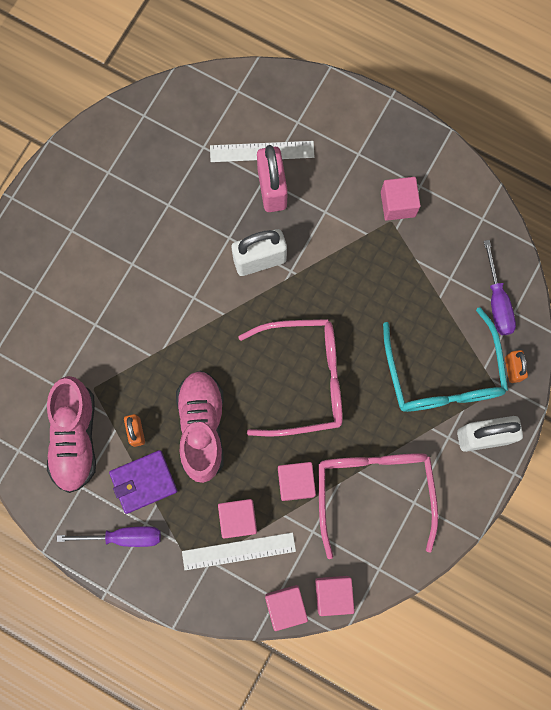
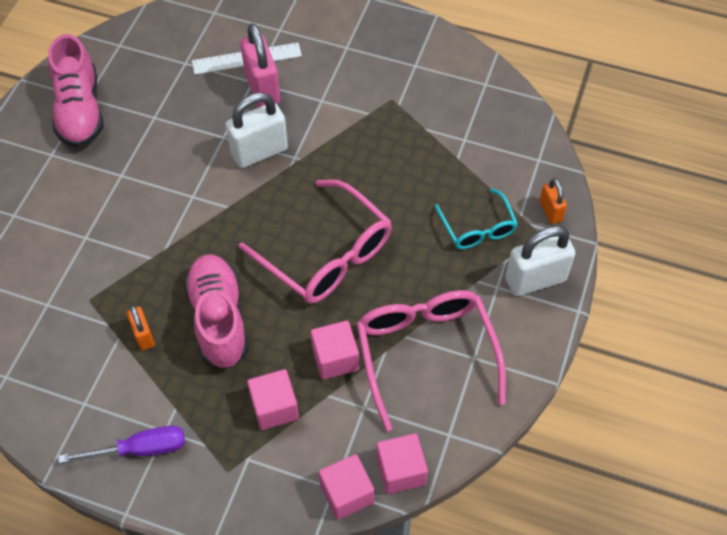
camera: 10 degrees left, 20 degrees down
pink shoe [47,376,96,493] -> pink shoe moved to [48,34,103,148]
purple wallet [109,450,178,514] -> none
white ruler [182,532,296,570] -> none
pink glasses [238,319,343,437] -> pink glasses turned 60 degrees clockwise [239,180,392,304]
pink cube [381,177,421,221] -> none
turquoise glasses [383,307,508,412] -> turquoise glasses [435,188,518,249], size x0.57
purple screwdriver [484,240,516,335] -> none

